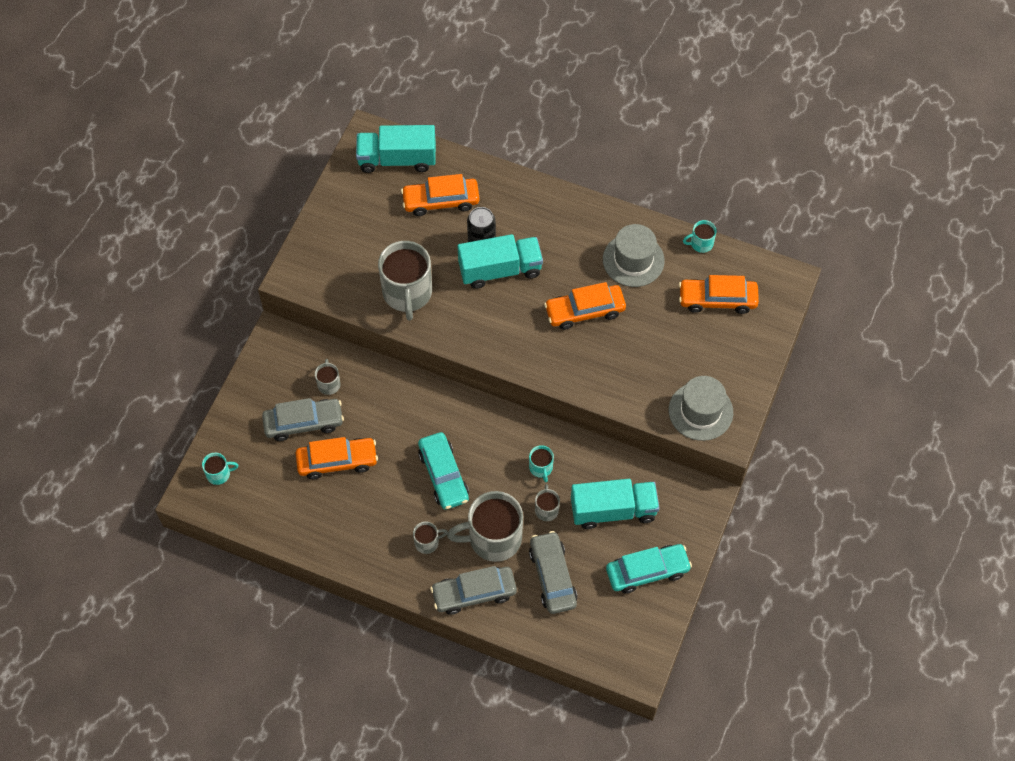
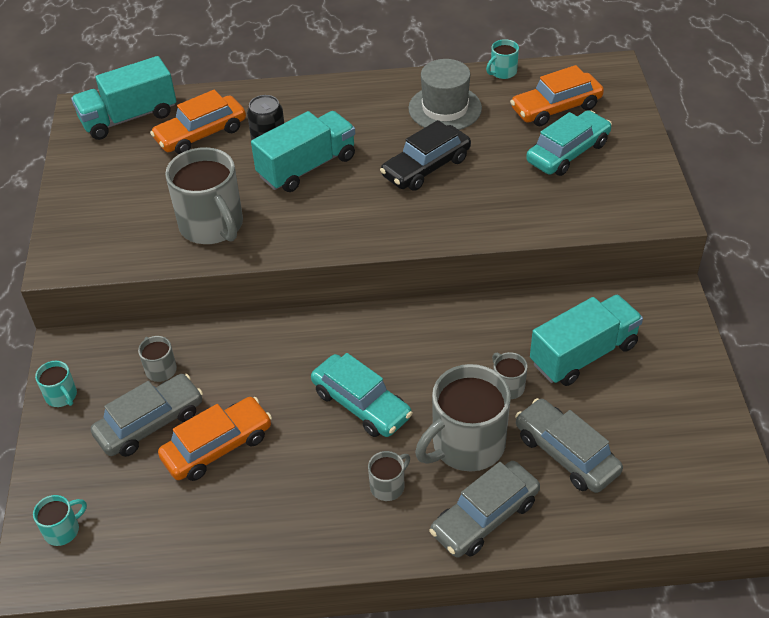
camera: 25 degrees left, 15 degrees down
turquoise mug [529,445,554,482] -> turquoise mug moved to [35,361,77,407]
orange car [544,282,626,330] -> black car [380,120,471,191]
turquoise car [606,544,692,593] -> turquoise car moved to [526,110,612,176]
grey hat [669,376,733,441] -> none

